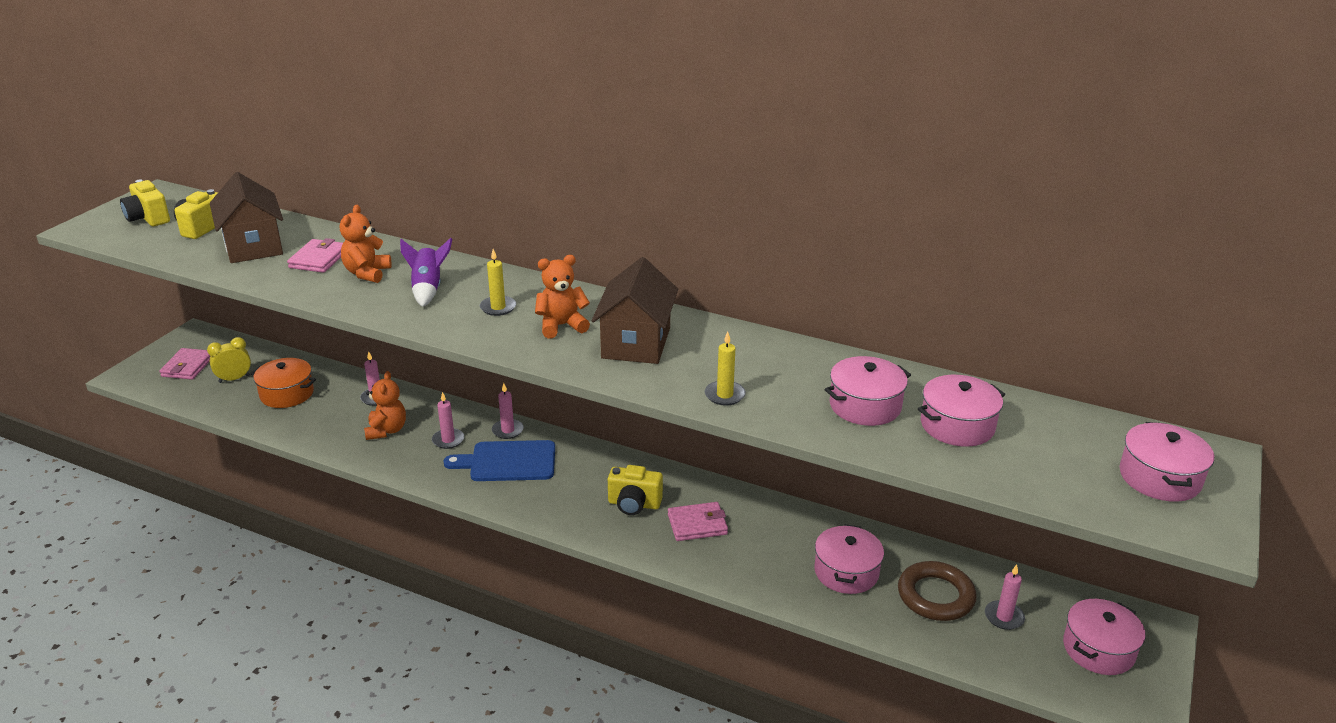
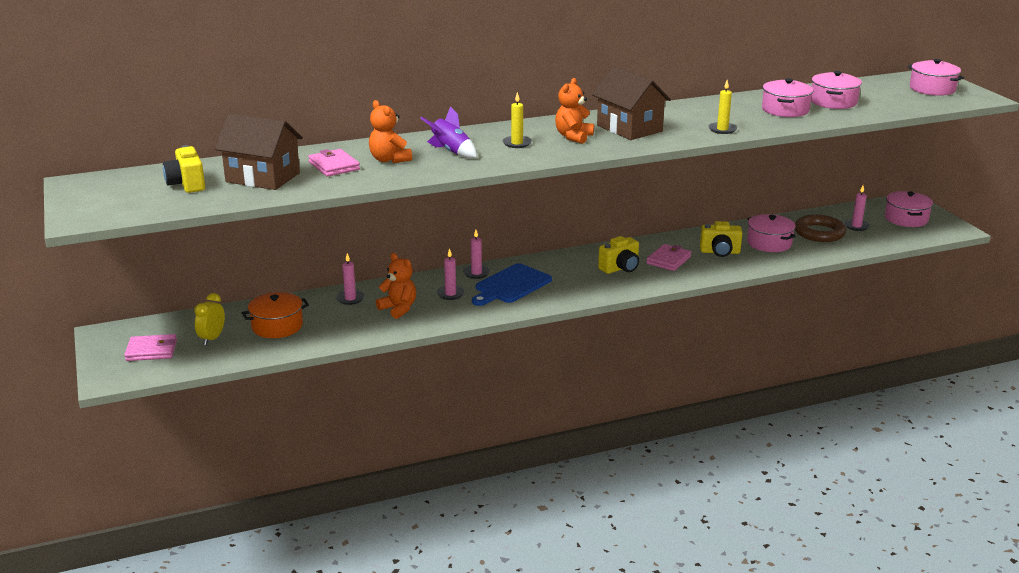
camera: 45 degrees left, 5 degrees down
yellow camera [120,179,170,226] -> yellow camera moved to [700,221,742,257]
pink wallet [159,348,210,380] -> pink wallet turned 60 degrees counterclockwise [124,334,177,361]

